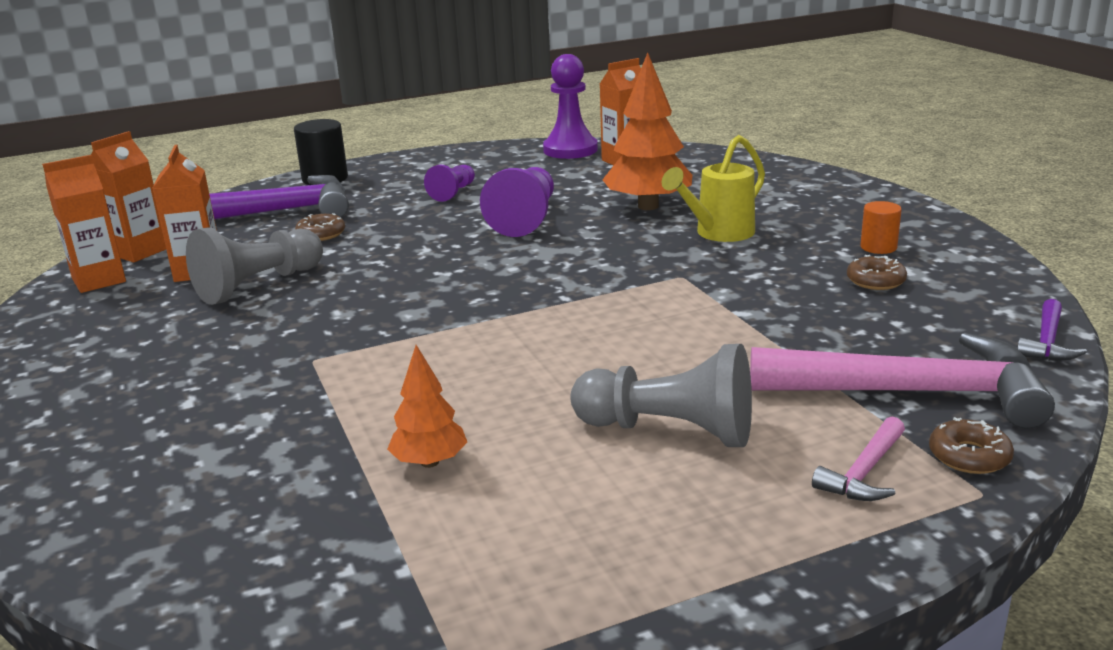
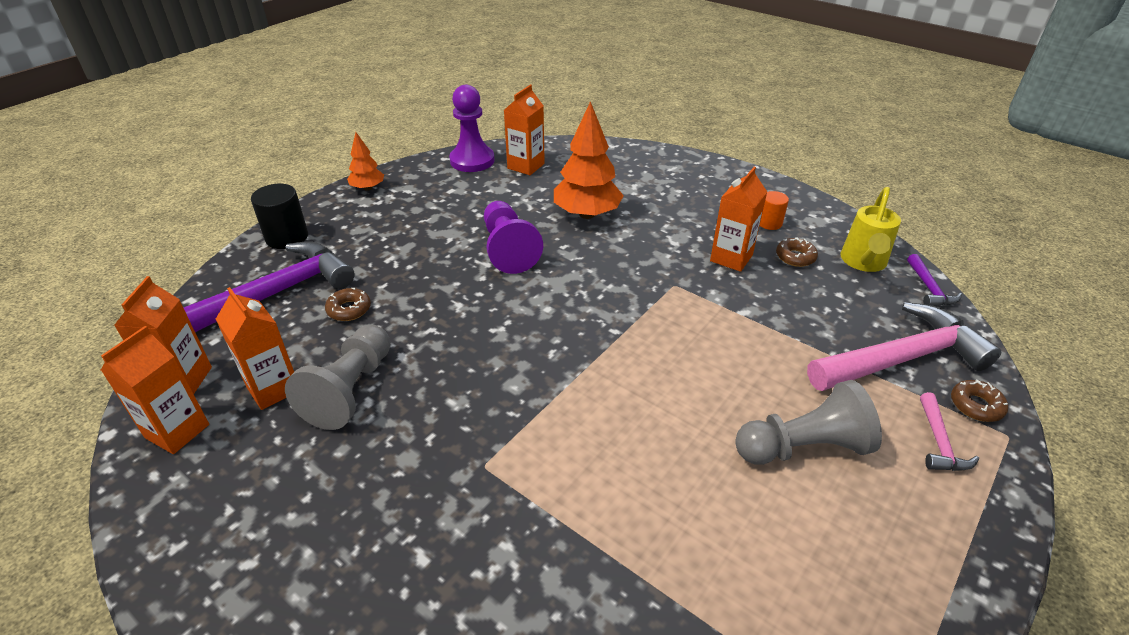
camera: 30 degrees left, 15 degrees up
orange tree [387,345,467,468] -> orange tree moved to [347,132,384,191]
purple pawn [424,165,475,202] -> none
yellow watering can [662,135,765,242] -> yellow watering can moved to [840,187,901,272]
none -> orange carton [710,167,767,272]

